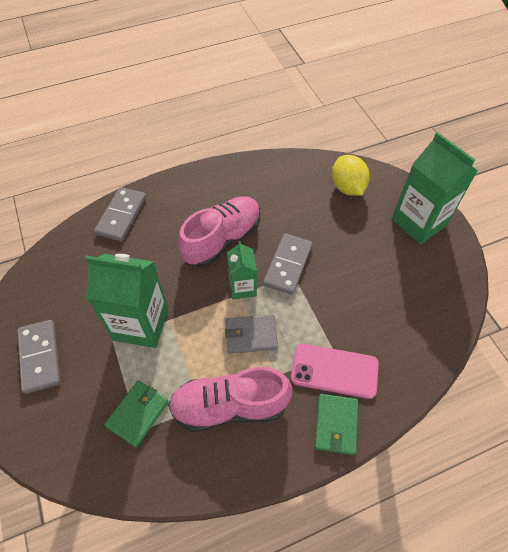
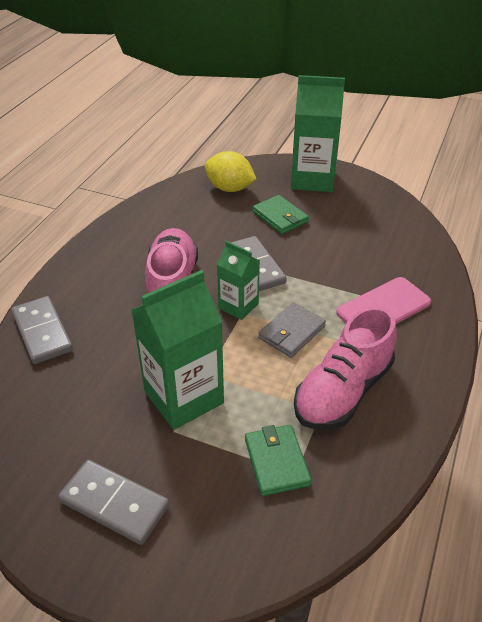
camera: 45 degrees left, 15 degrees down
green wallet [314,394,358,455] -> green wallet moved to [253,195,309,234]

